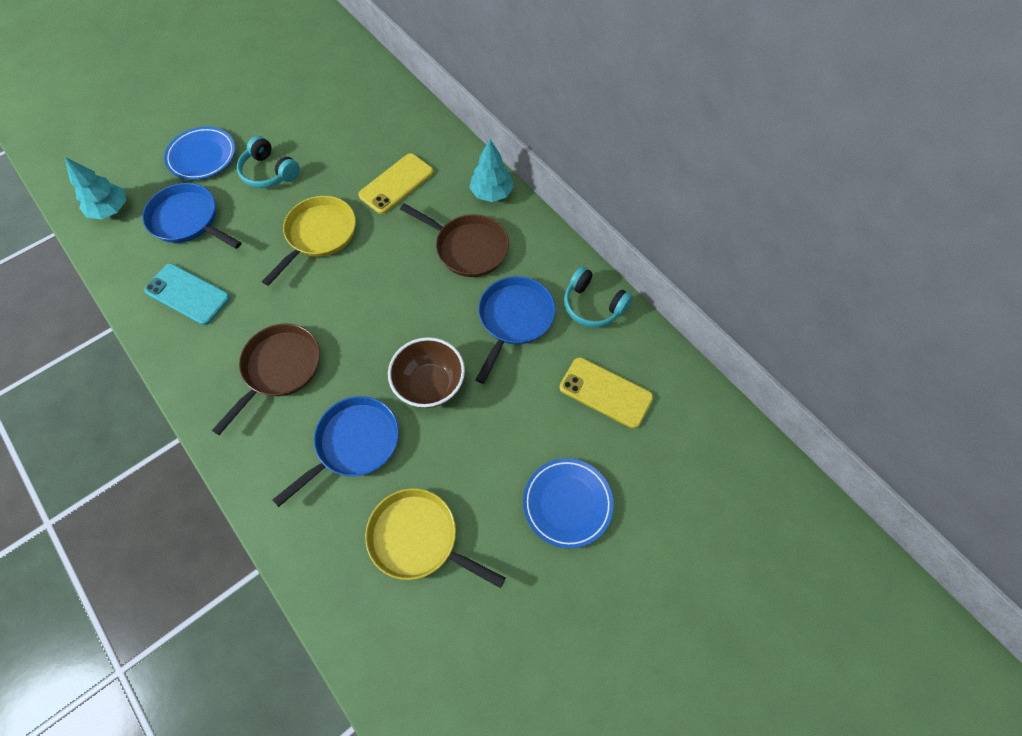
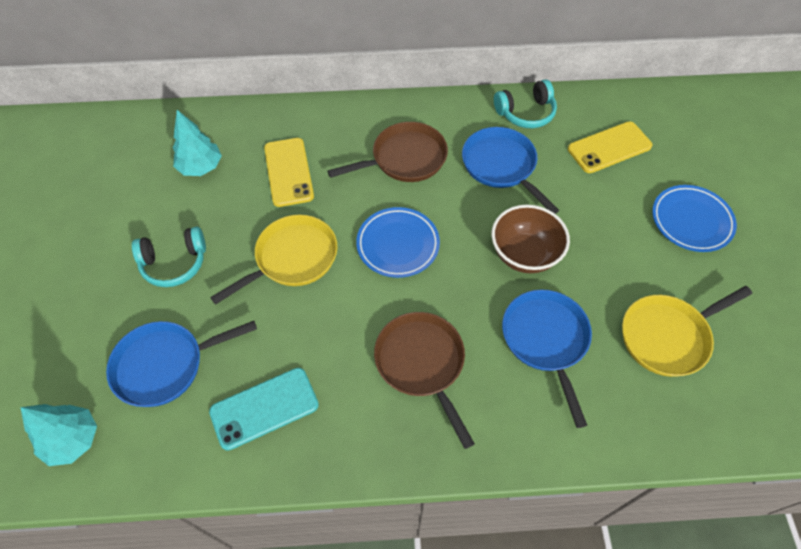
camera: 55 degrees left, 5 degrees down
blue plate [164,127,235,180] -> blue plate moved to [356,207,440,278]
yellow pan [262,196,356,286] -> yellow pan turned 75 degrees clockwise [210,215,338,305]
turquoise tree [469,139,514,202] -> turquoise tree moved to [173,110,222,176]

